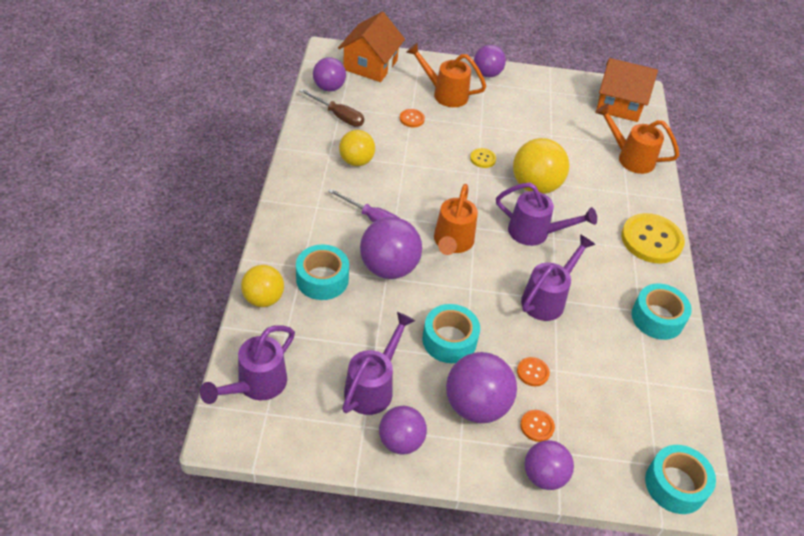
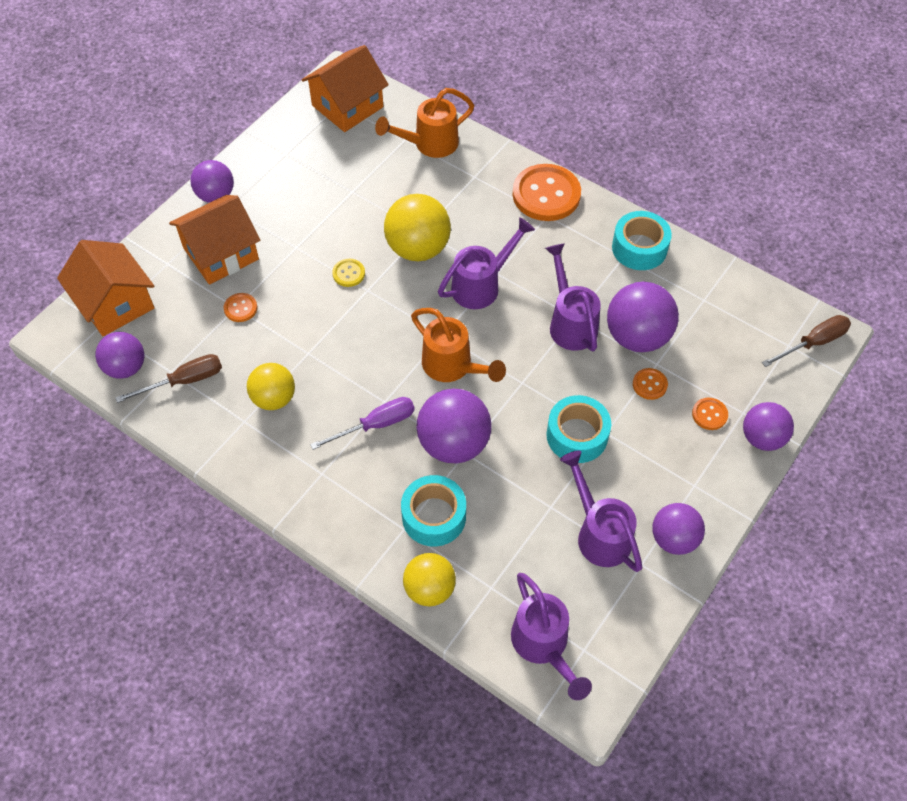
camera: 55 degrees left, 10 degrees up
orange watering can [406,43,487,107] -> orange house [169,195,260,285]
purple ball [446,352,517,423] -> purple ball moved to [607,282,679,352]
yellow button [621,213,685,264] -> orange button [513,164,581,221]
turquoise tape [645,445,716,514] -> brown screwdriver [762,315,851,367]

